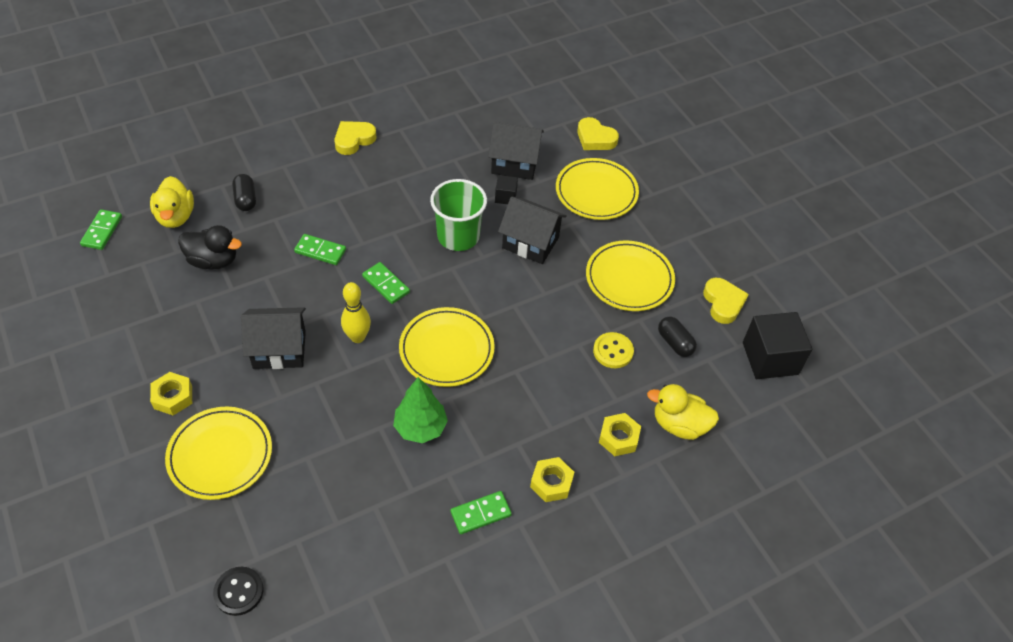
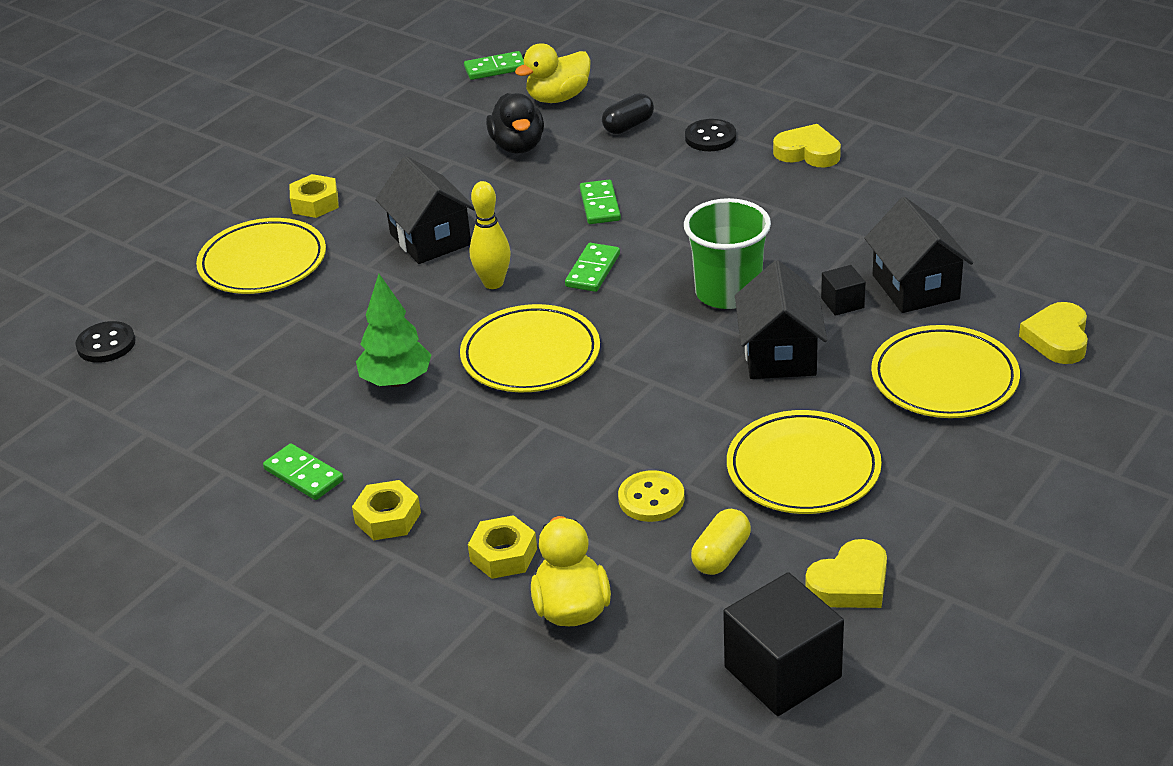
camera: 70 degrees right, 15 degrees down
black capsule [658,317,697,357] -> yellow capsule [691,509,751,575]
none -> black button [685,119,736,151]

